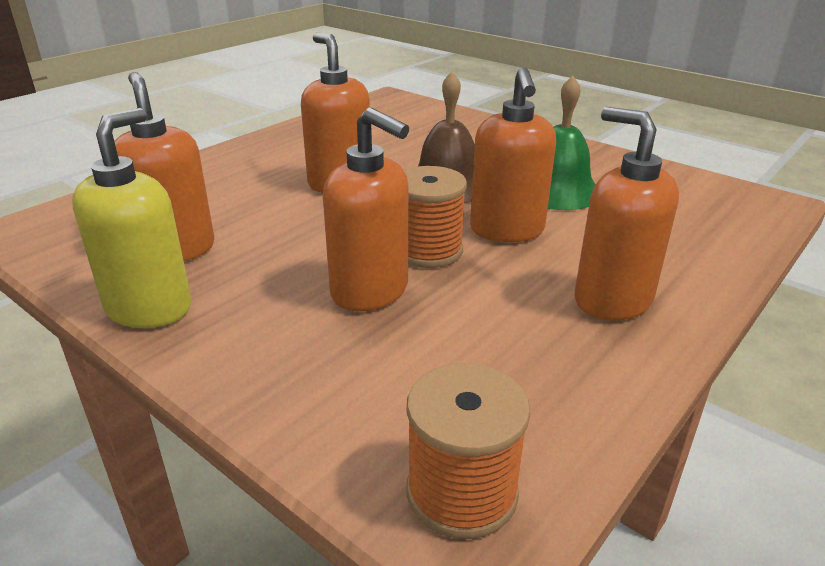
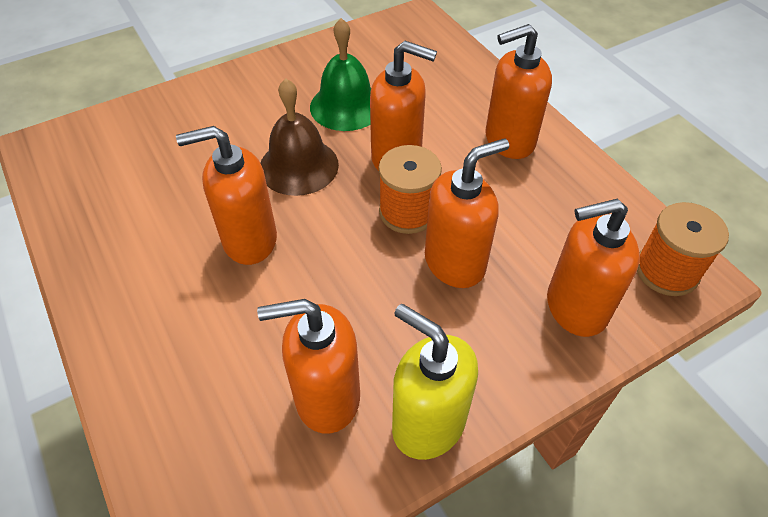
camera: 70 degrees left, 20 degrees up
none -> orange soap dispenser [547,198,640,337]

